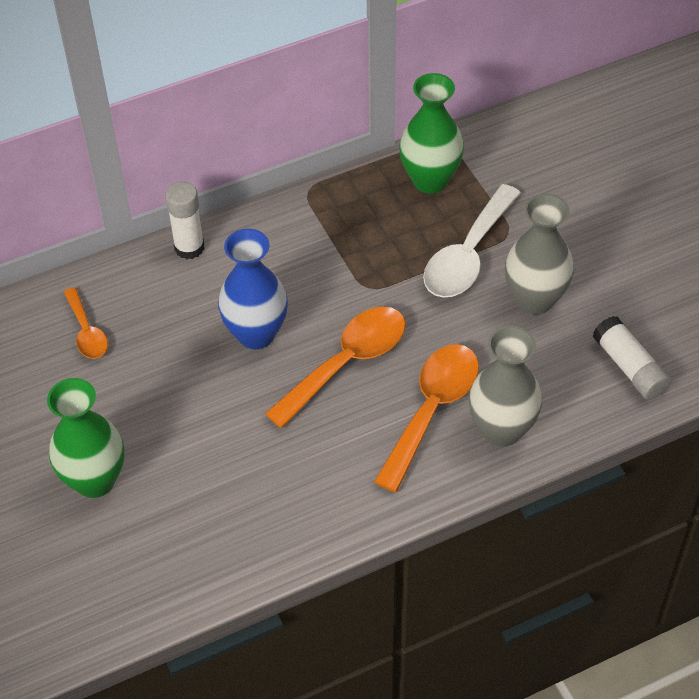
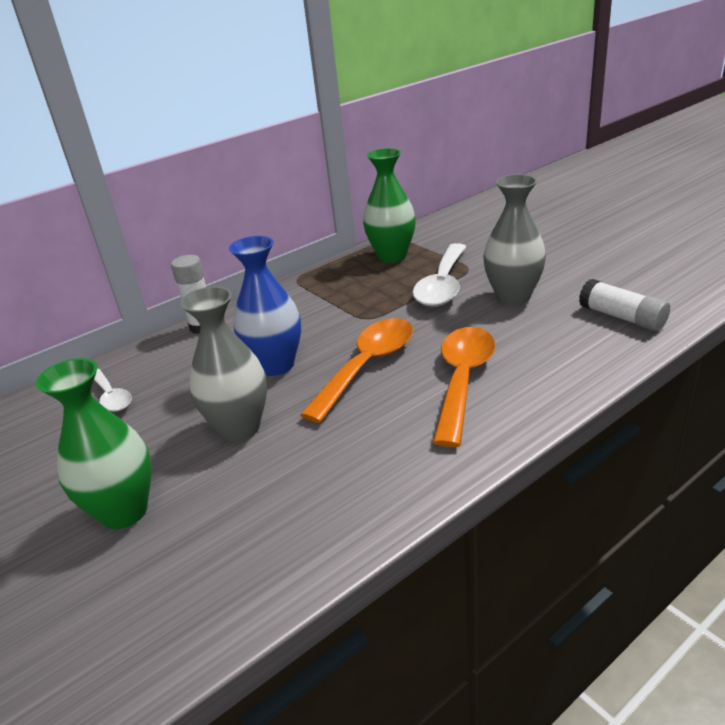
camera: 10 degrees left, 20 degrees down
orange spoon [64,287,108,359] -> white spoon [94,369,132,412]
grey vase [469,326,542,447] -> grey vase moved to [180,286,267,442]

